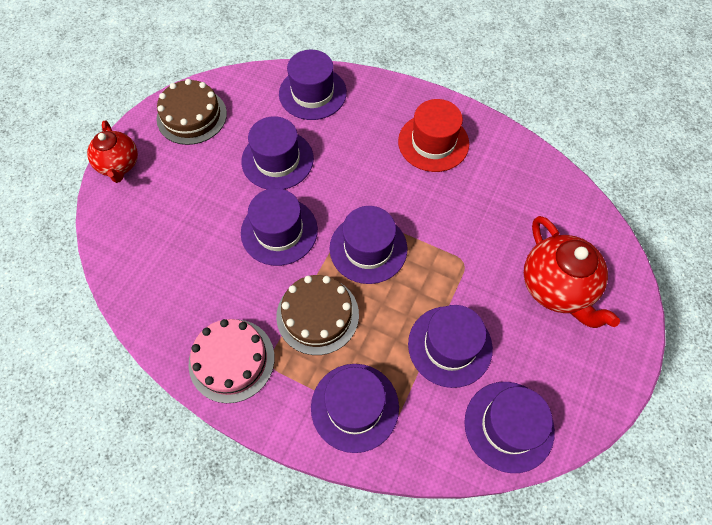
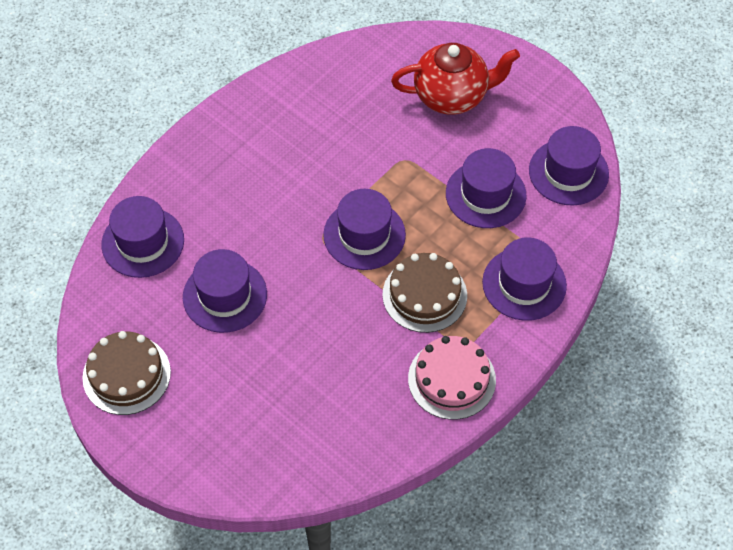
camera: 75 degrees left, 5 degrees down
red teapot [87,120,138,183] -> none
purple hat [241,188,318,266] -> none
red hat [398,99,469,172] -> none

